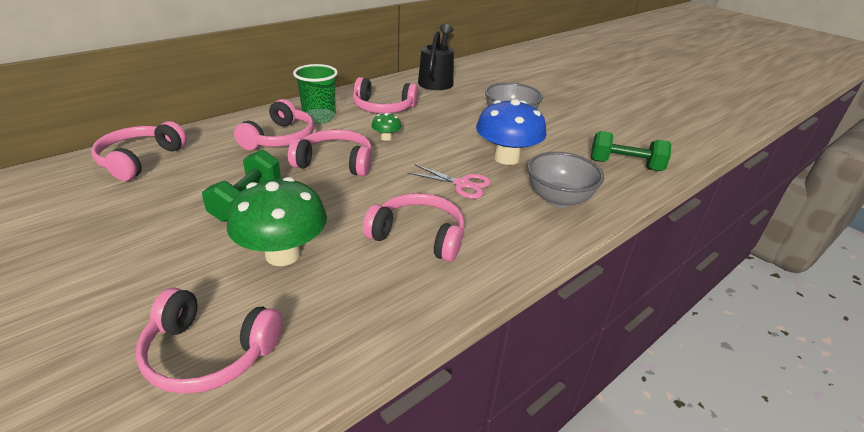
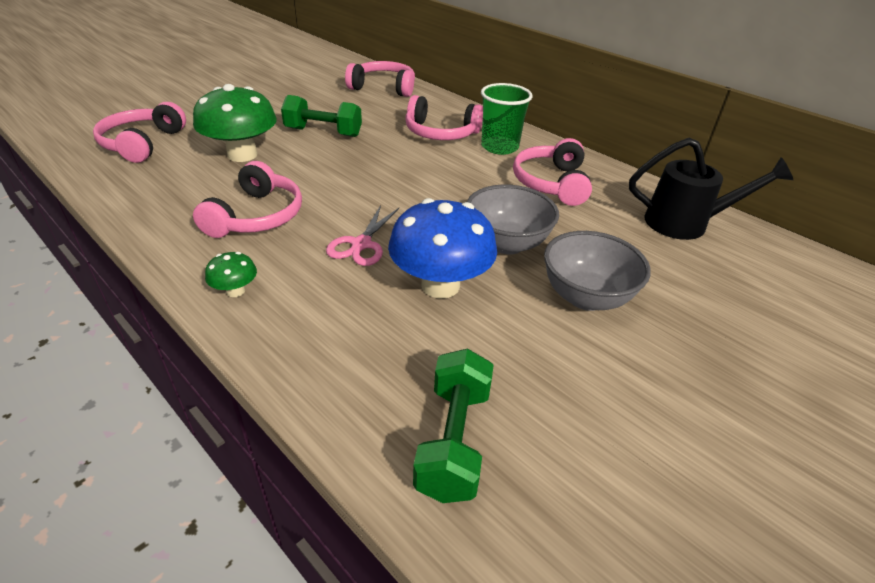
camera: 85 degrees right, 5 degrees up
pink headphones [288,129,372,176] -> none
green mushroom [372,113,401,141] -> green mushroom moved to [205,252,257,297]
grey bowl [527,152,604,208] -> grey bowl moved to [467,185,559,254]

